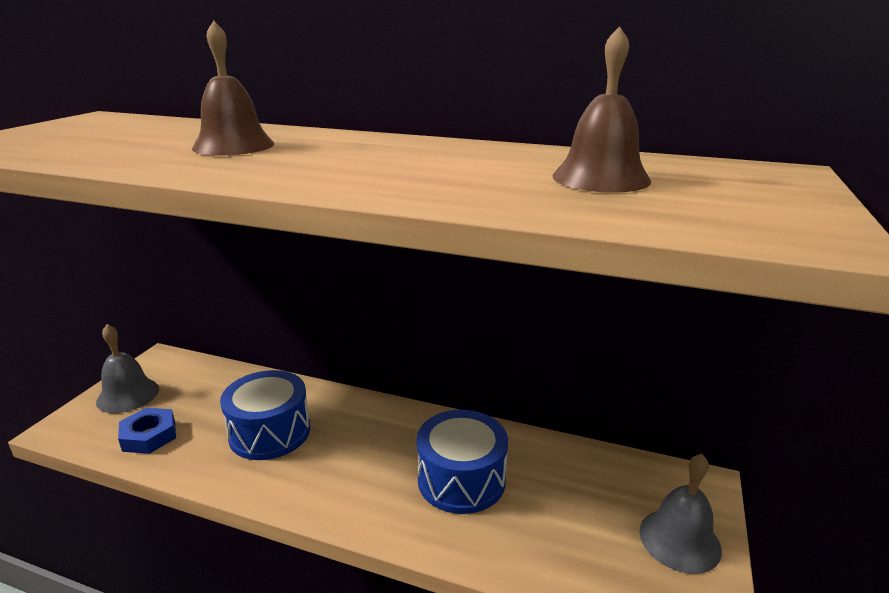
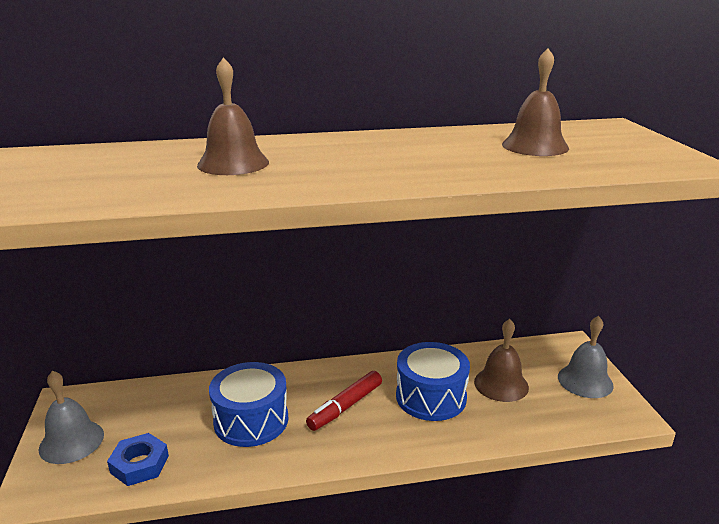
camera: 30 degrees left, 0 degrees up
none -> red marker [306,371,382,431]
none -> brown bell [474,319,529,402]

